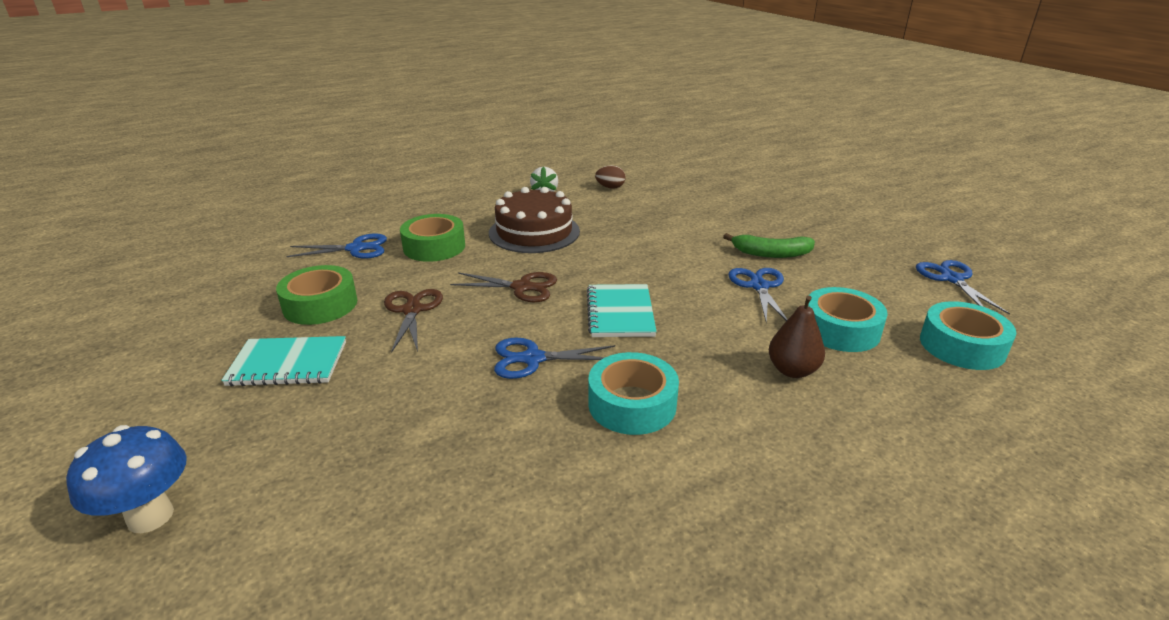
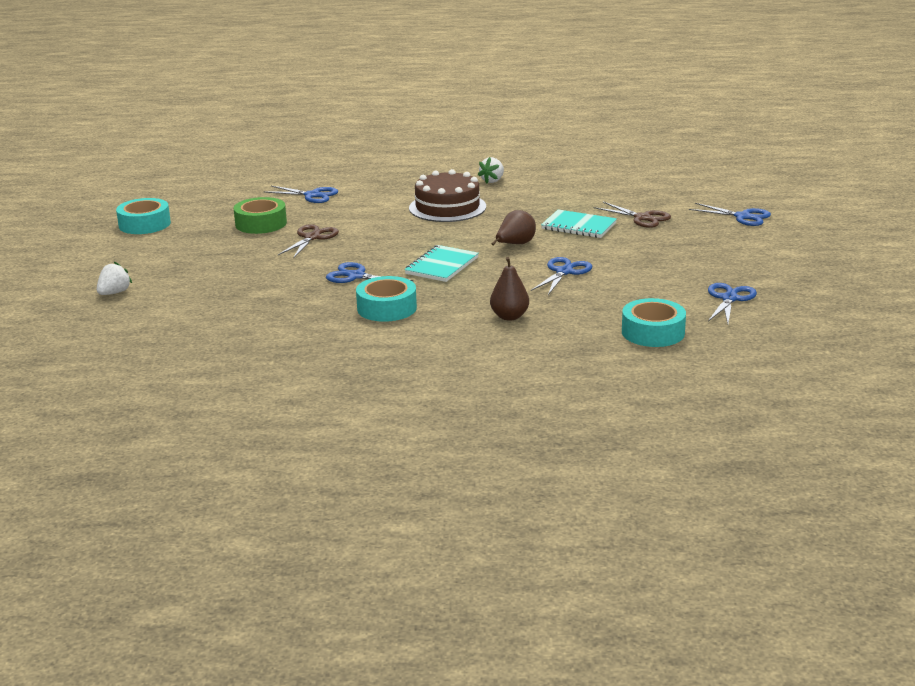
camera: 30 degrees right, 5 degrees down
blue mushroom [66,425,187,533] -> white strawberry [97,261,132,295]
turquoise notebook [221,336,346,387] -> turquoise notebook moved to [541,209,617,238]
green tape [400,214,465,262] -> none
brown scissors [450,272,557,302] -> brown scissors moved to [594,202,671,228]
brown egg [595,165,625,189] -> none
green banana [723,233,815,258] -> none
turquoise tape [808,287,888,352] -> turquoise tape moved to [116,198,171,234]
none -> brown pear [491,210,536,246]
none -> blue scissors [689,203,771,226]

